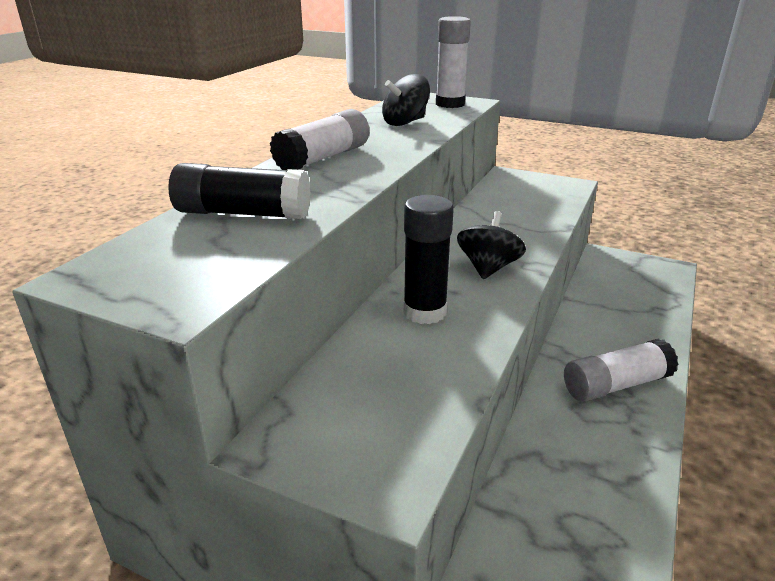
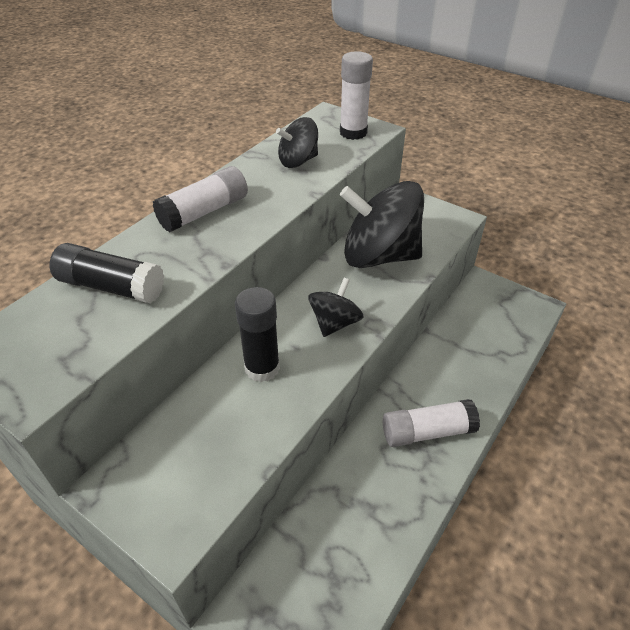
camera: 10 degrees right, 15 degrees up
none -> black spinning top [340,181,424,268]

